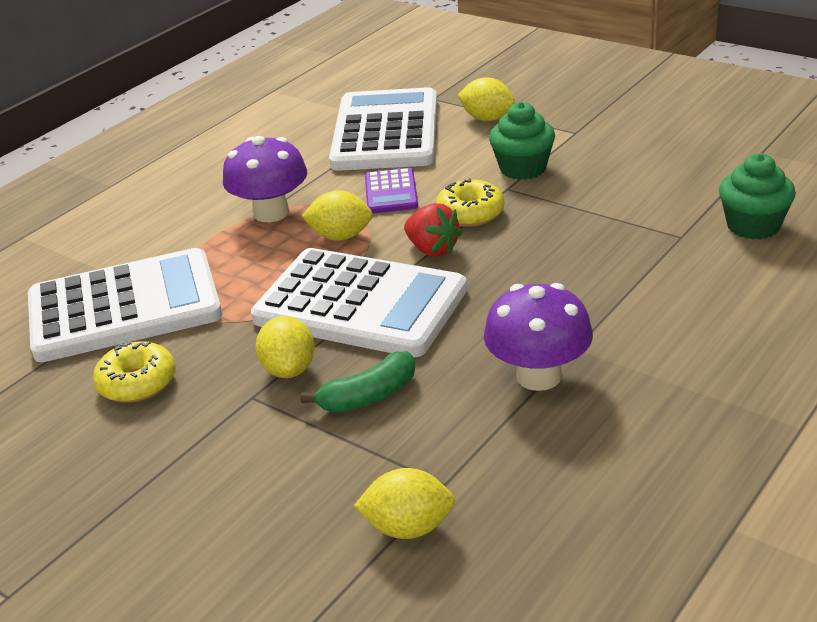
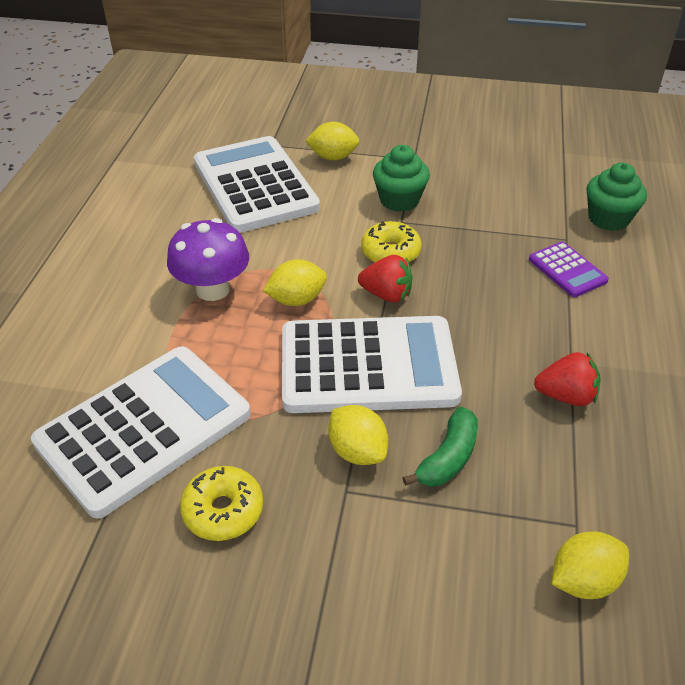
camera: 30 degrees left, 10 degrees up
purple calculator [365,168,418,214] -> purple calculator moved to [529,242,609,297]
purple mushroom [484,283,593,391] -> red strawberry [534,352,601,406]

